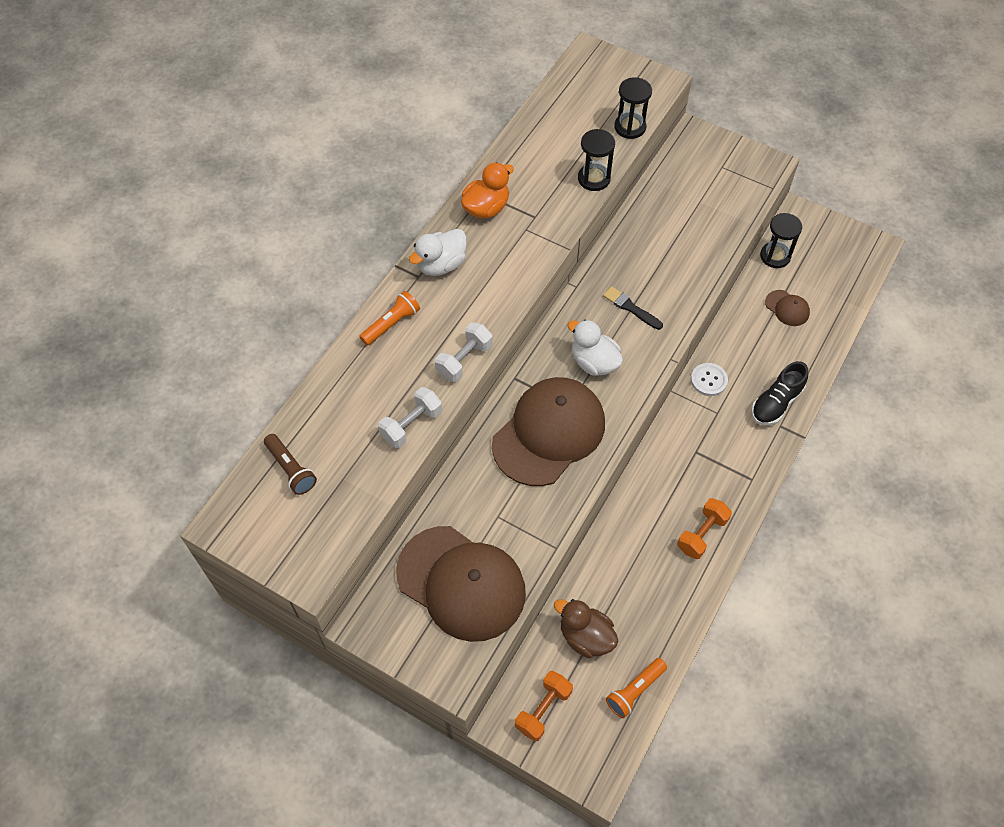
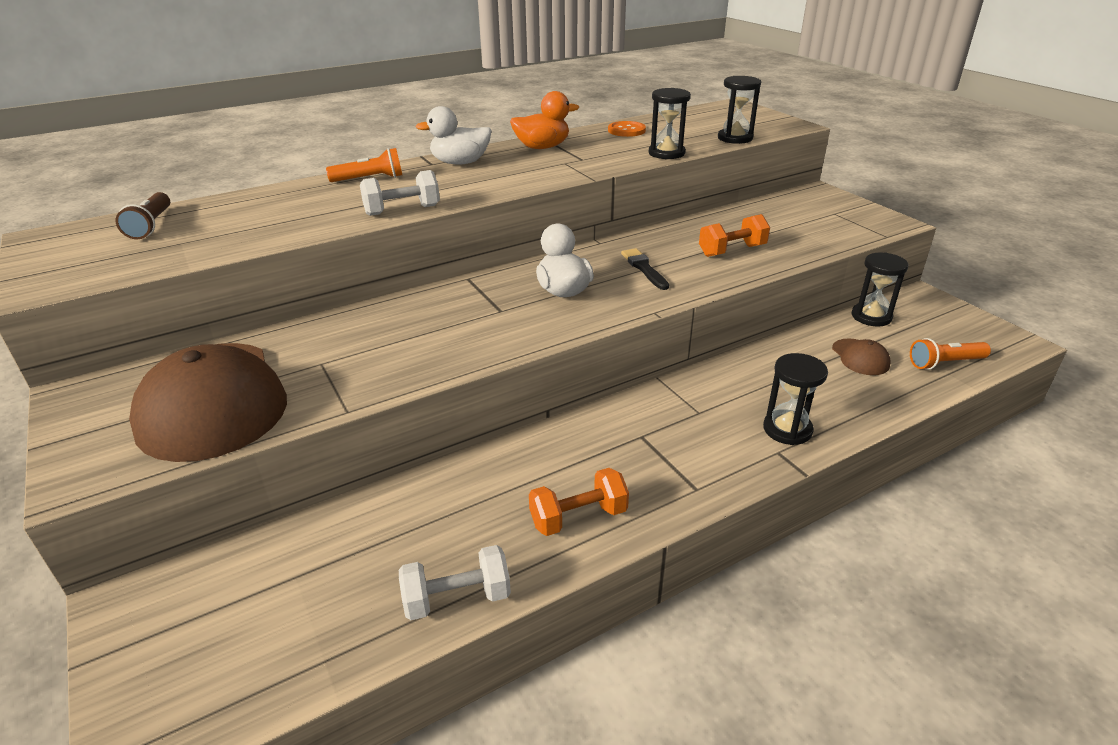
camera: 30 degrees right, 25 degrees down
white dumbbell [378,387,442,448] -> white dumbbell moved to [399,545,511,620]
brown cap [492,377,605,486] -> none
orange dumbbell [515,671,573,742] -> orange dumbbell moved to [699,214,770,257]
brown duck [554,599,618,658] -> none
orange flashlight [606,658,667,718] -> orange flashlight moved to [910,338,991,370]
white button [691,363,728,396] -> none
black shoe [751,361,808,425] -> black hourglass [763,353,828,445]
none -> orange button [608,121,646,137]

